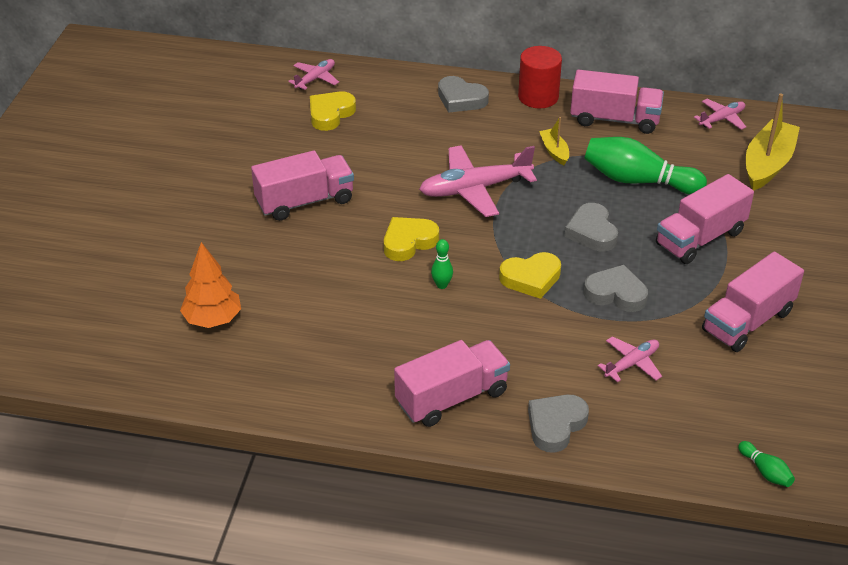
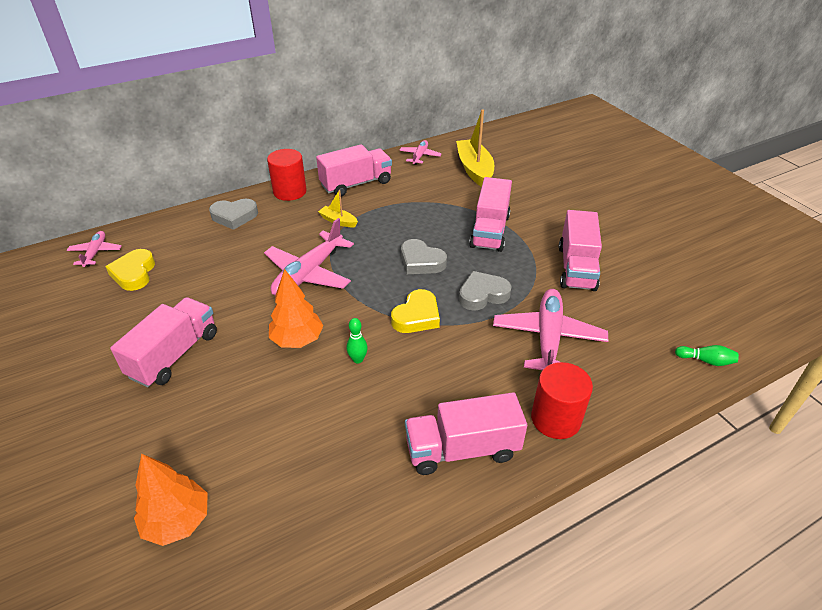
camera: 40 degrees left, 0 degrees up
yellow heart [384,217,439,261] -> orange tree [269,269,324,348]
pink truck [394,340,510,427] -> pink truck turned 120 degrees counterclockwise [405,392,527,475]
grey heart [528,395,589,453] -> red cylinder [531,362,593,439]
green bowling pin [584,137,707,194] -> none
pink plane [598,336,662,382] -> pink plane [493,289,608,370], size x1.85

